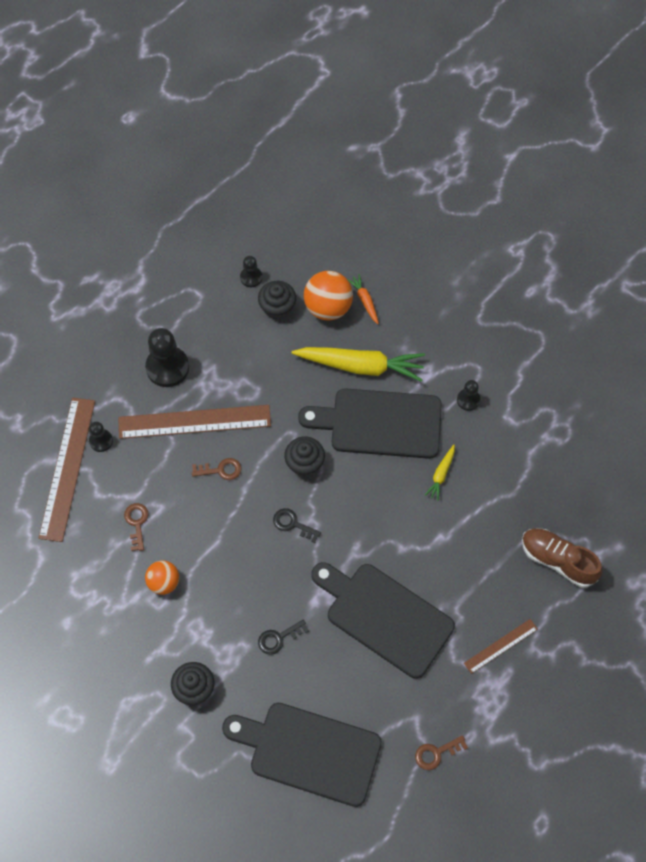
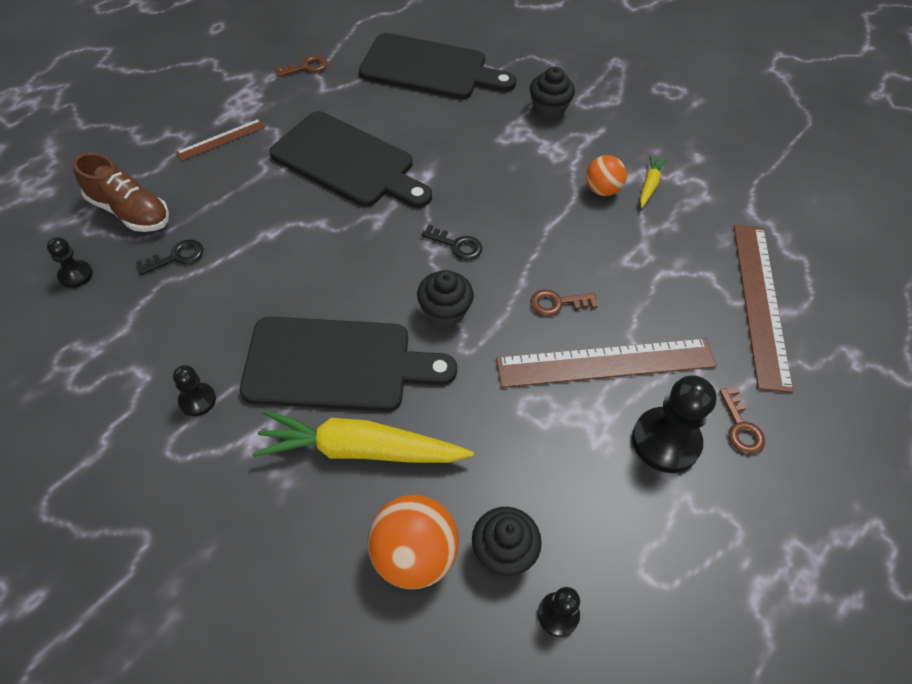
camera: 175 degrees right, 10 degrees down
black pawn [89,422,113,452] -> black pawn moved to [47,237,93,288]
brown key [124,503,149,551] -> brown key moved to [719,388,765,454]
black key [258,620,309,655] -> black key moved to [136,239,203,275]
orange carrot [347,274,379,324] -> none
yellow carrot [425,444,455,501] -> yellow carrot moved to [640,156,667,208]

